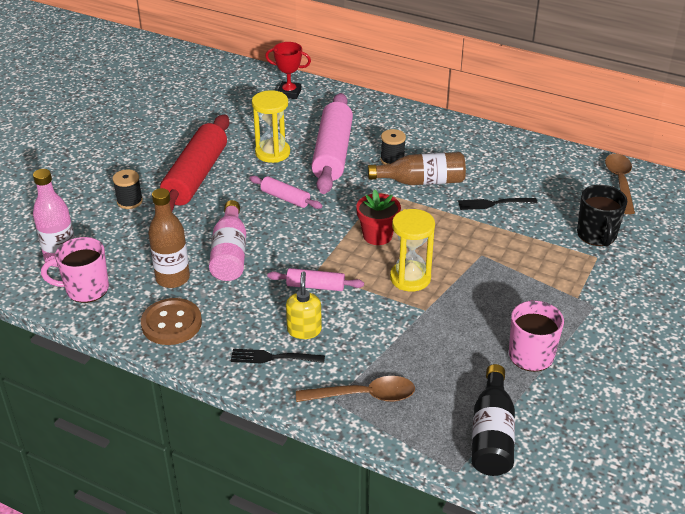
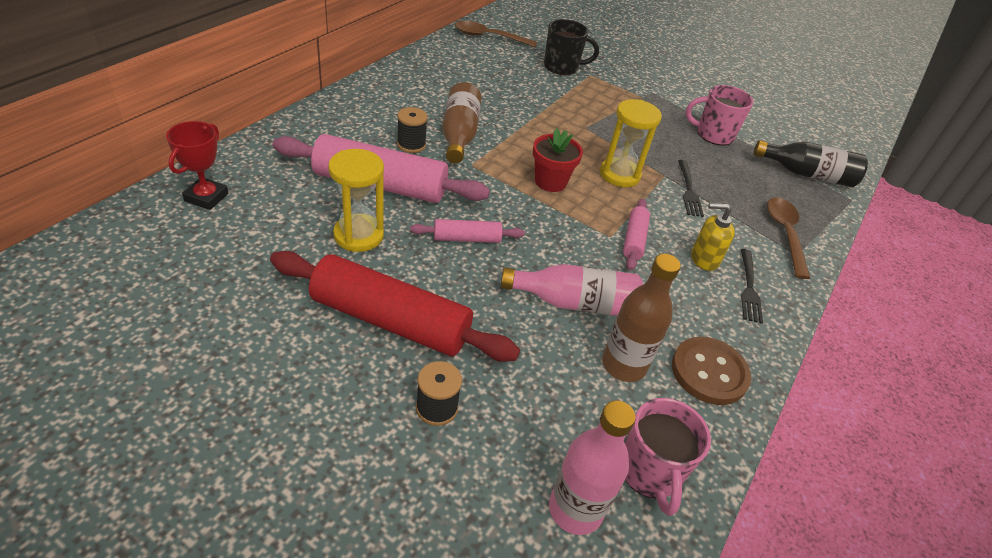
camera: 90 degrees left, 5 degrees up
pink rolling pin [249,176,322,209] -> pink rolling pin turned 45 degrees clockwise [410,219,525,243]
black fork [458,198,538,210] -> black fork moved to [678,160,704,217]

